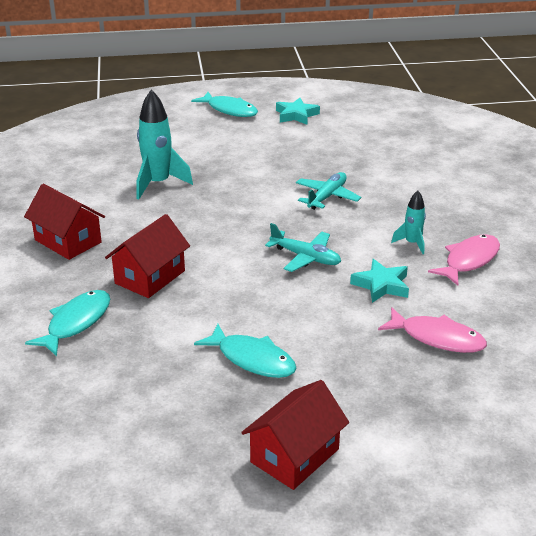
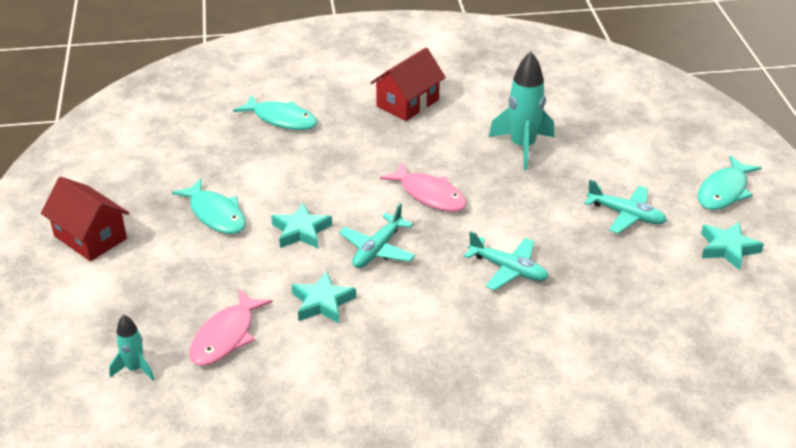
camera: 90 degrees right, 5 degrees up
red house [105,214,190,298] -> none
turquoise fish [194,324,296,378] -> turquoise fish turned 75 degrees counterclockwise [172,179,246,234]
turquoise rocket [391,190,426,254] -> turquoise rocket moved to [109,315,155,381]
pink fish [428,235,500,286] -> pink fish moved to [380,162,467,212]
none -> turquoise star [271,203,332,248]
none -> turquoise plane [584,180,667,234]

